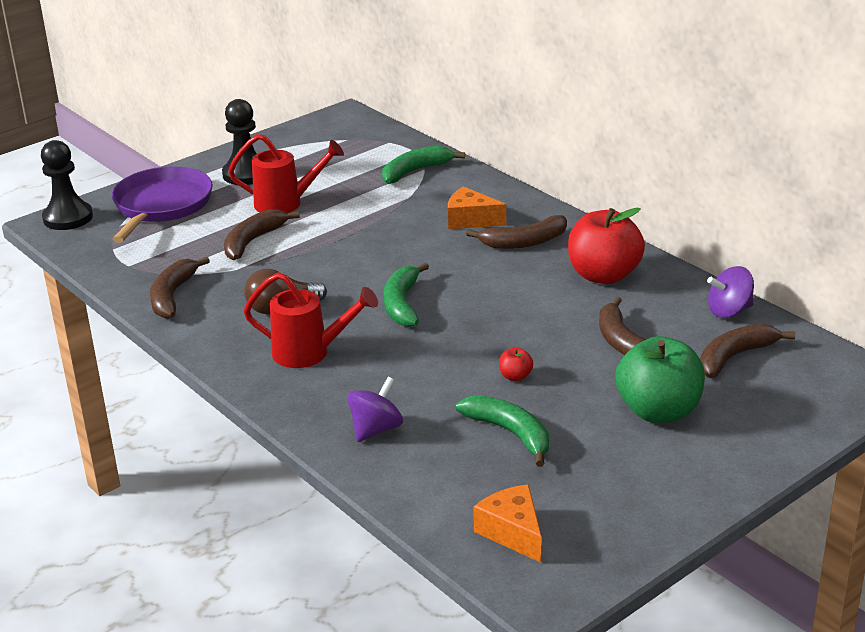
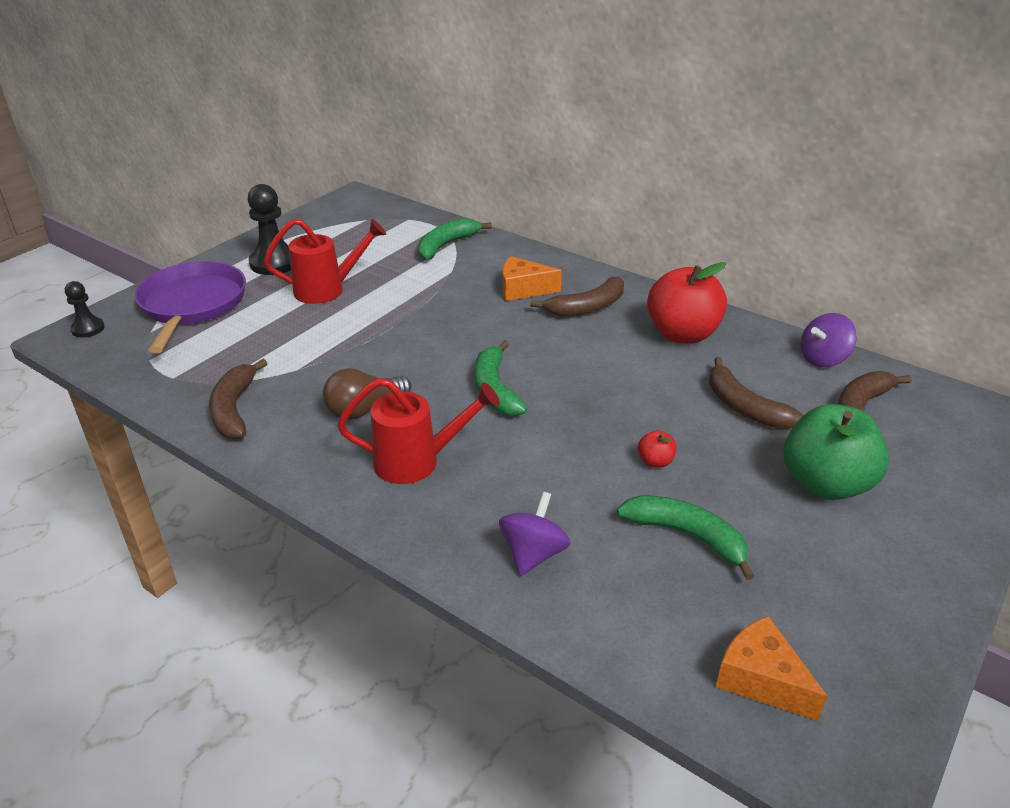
camera: 15 degrees left, 5 degrees up
black pawn [41,140,93,230] -> black pawn [65,281,105,338], size x0.57
brown banana [224,209,300,260] -> none

